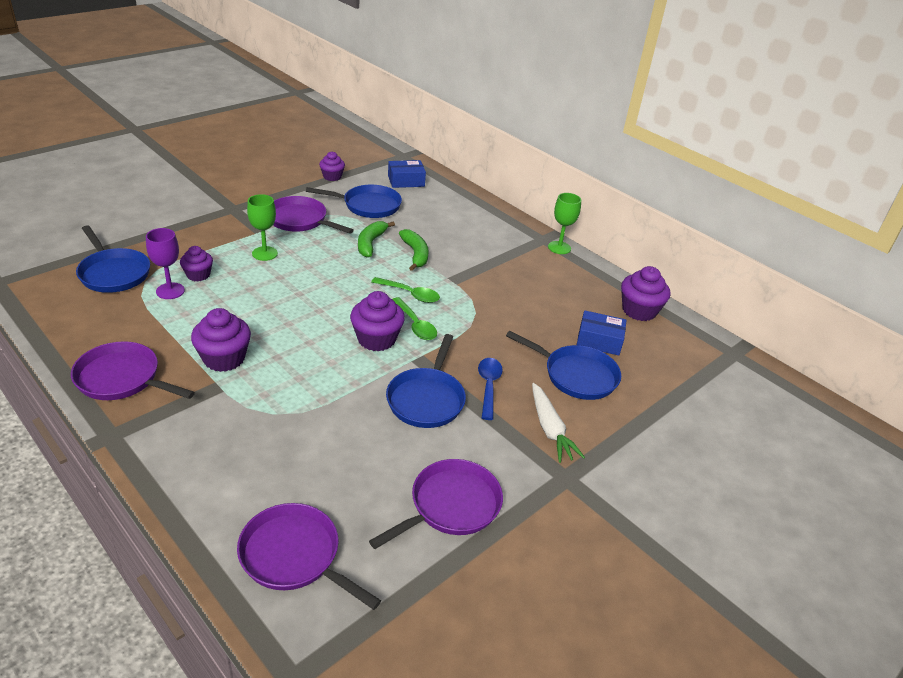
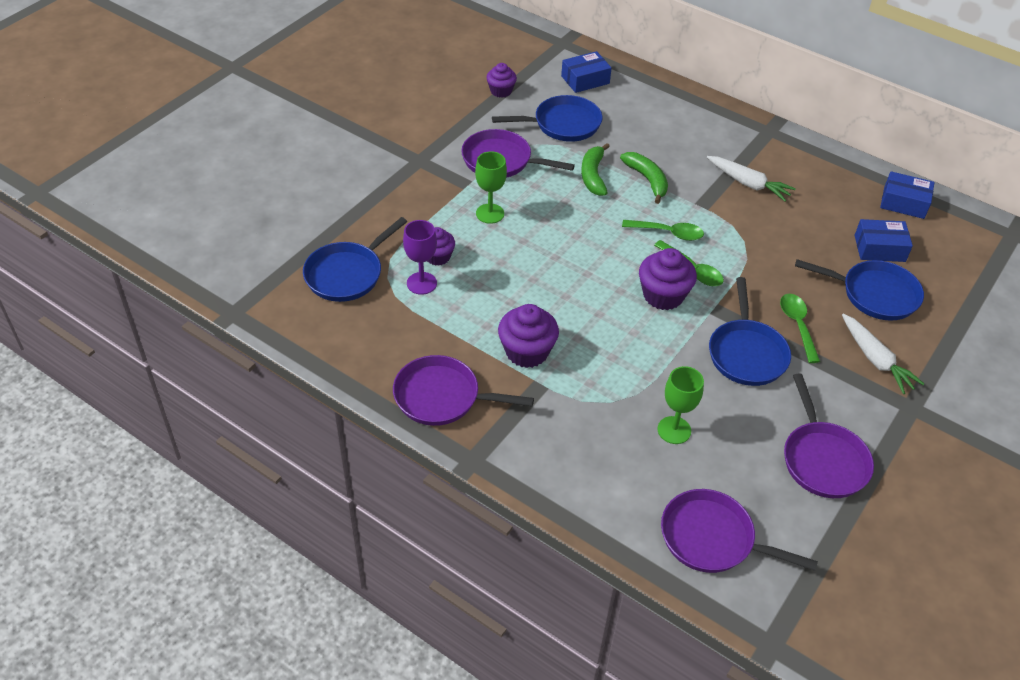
camera: 10 degrees left, 10 degrees up
blue pan [76,225,150,293] -> blue pan turned 90 degrees clockwise [303,217,407,302]
purple pan [369,459,503,549] -> purple pan turned 135 degrees clockwise [784,373,874,498]
blue spoon [478,358,503,420] -> green spoon [780,294,820,363]
green goblet [548,193,581,254] -> green goblet moved to [657,366,704,444]
purple cupcake [621,266,670,321] -> blue box [880,171,935,219]
none -> white carrot [707,156,796,202]

